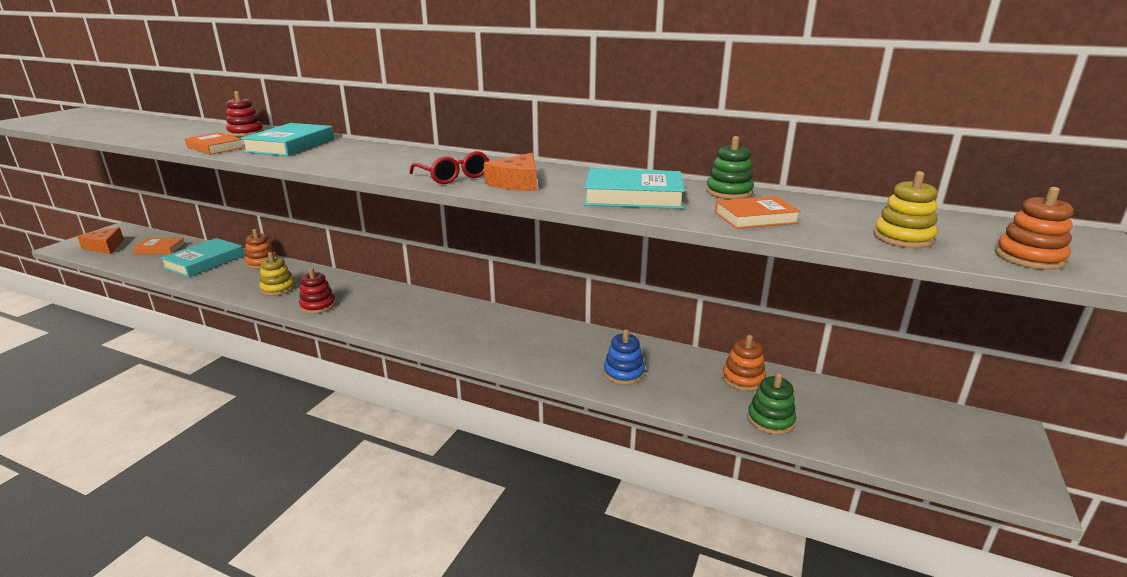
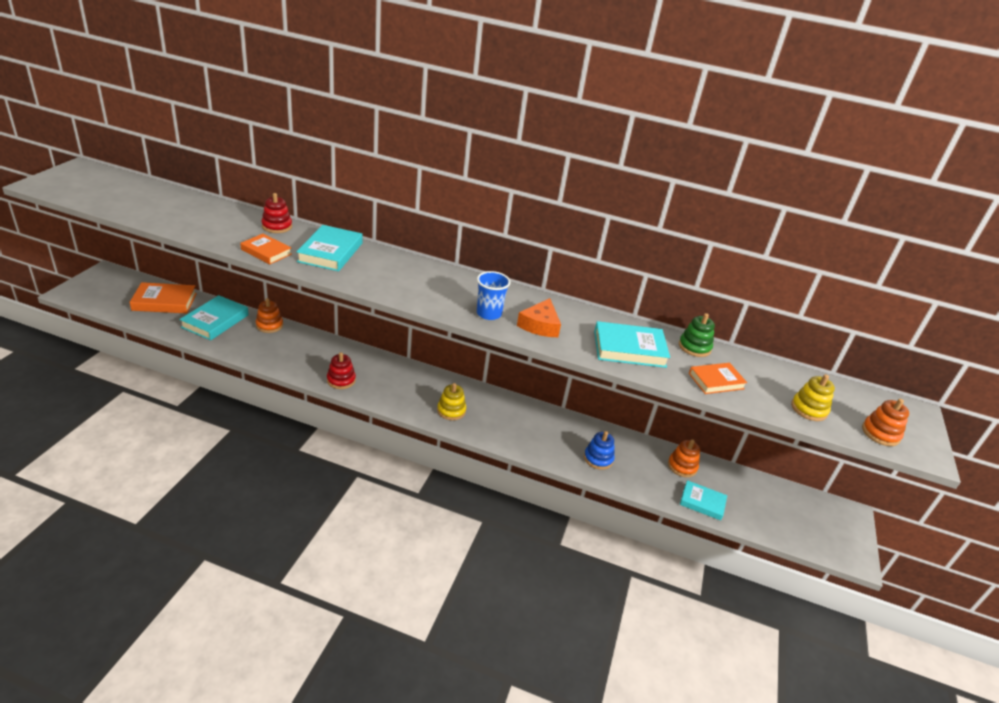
camera: 10 degrees left, 10 degrees up
orange cheese [77,227,124,254] -> none
orange book [133,238,186,254] -> orange book [129,282,197,314], size x1.54
yellow stacking toy [260,252,295,296] -> yellow stacking toy moved to [437,383,466,420]
red glasses [409,151,489,184] -> blue cup [477,271,511,320]
green stacking toy [747,373,796,435] -> turquoise book [680,480,727,520]

